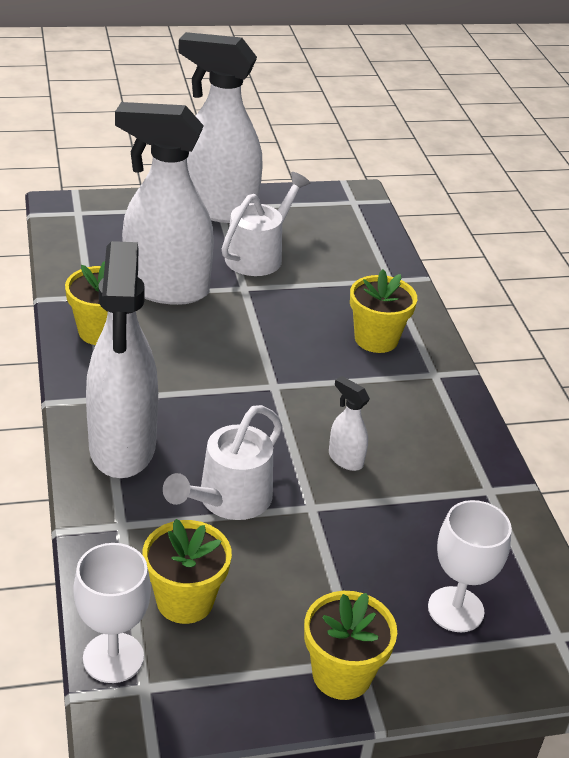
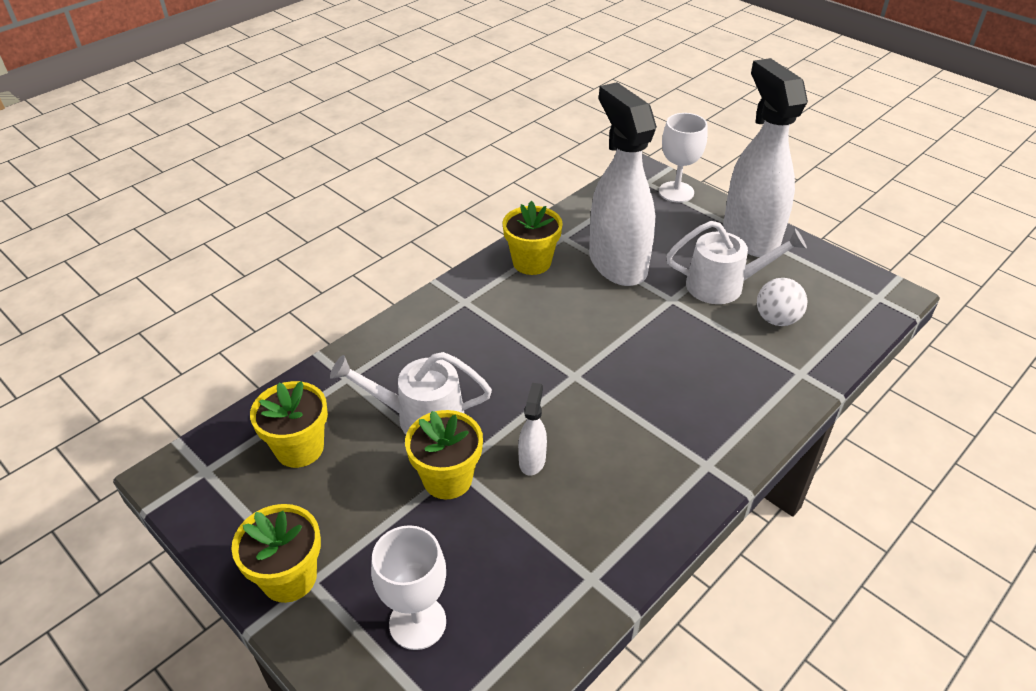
camera: 60 degrees right, 5 degrees up
white goblet [73,543,151,683] -> white goblet moved to [659,113,707,203]
white spray bottle [86,241,158,478] -> none
yellow flower pot [350,269,417,353] -> yellow flower pot moved to [405,410,483,499]
none -> white ball [757,278,808,326]

